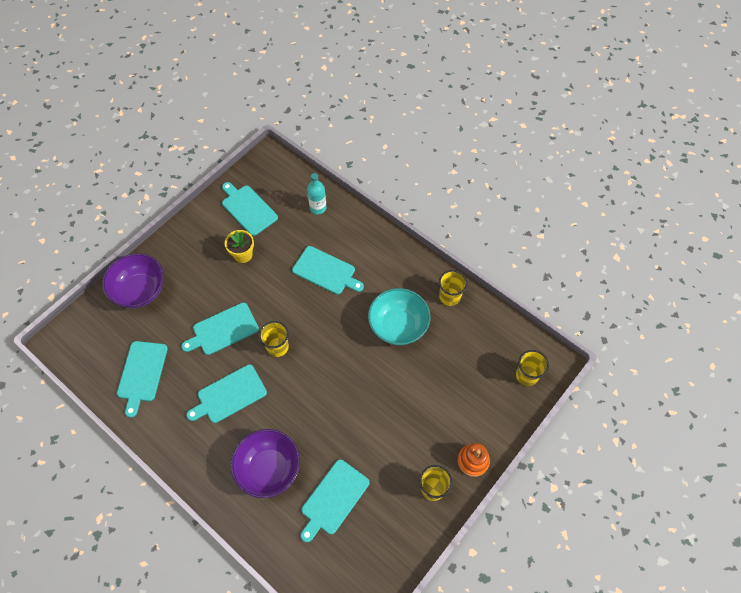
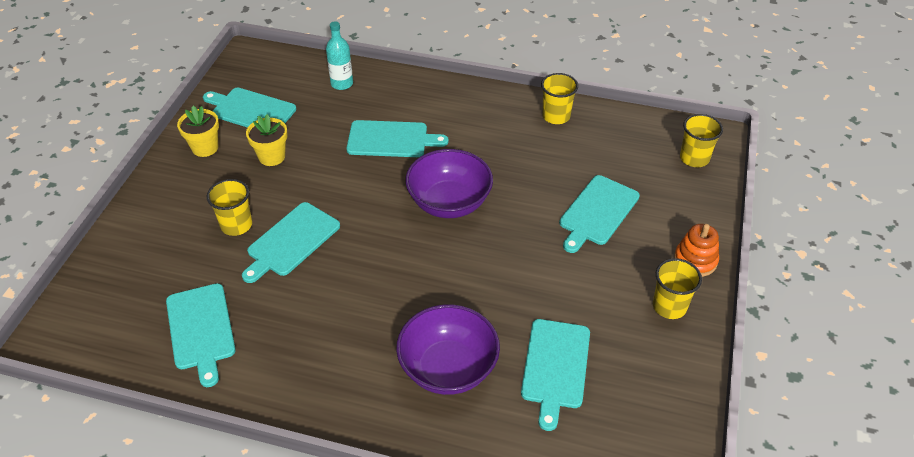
camera: 25 degrees left, 15 degrees down
purple bowl [102,253,164,308] -> purple bowl moved to [405,149,493,218]
turquoise cutting board [186,364,267,423] -> turquoise cutting board moved to [559,175,640,253]
yellow cup [259,321,289,357] -> yellow cup moved to [207,179,252,236]
turquoise bowl [368,288,430,345] -> none
none -> yellow flower pot [177,106,219,157]

